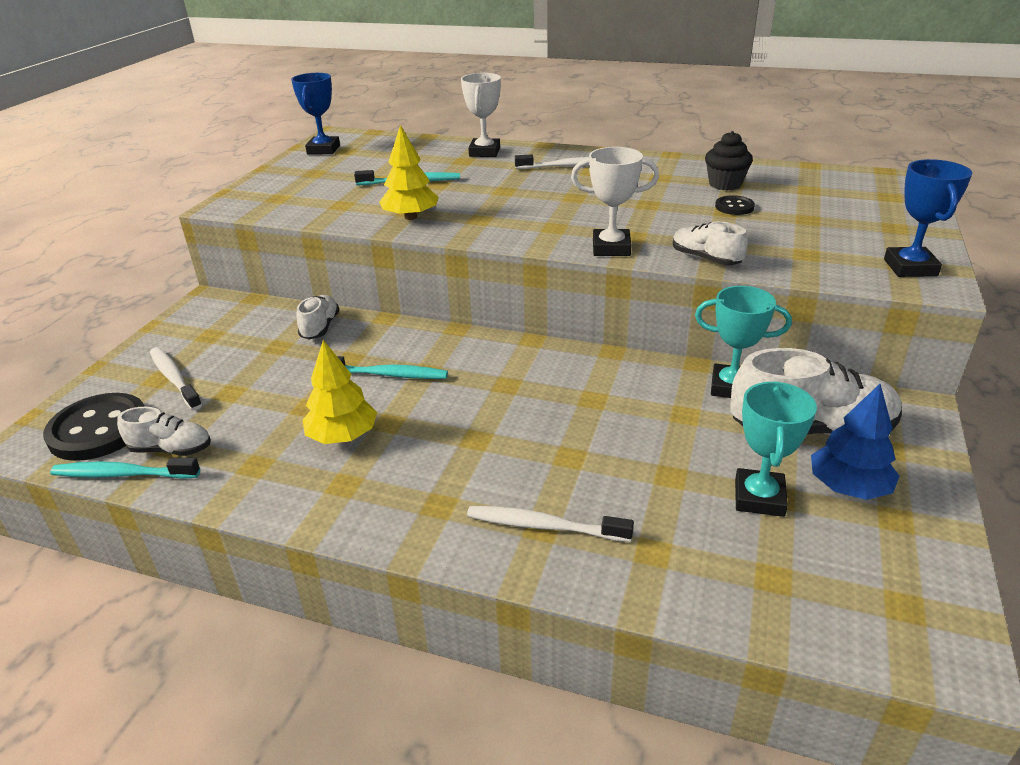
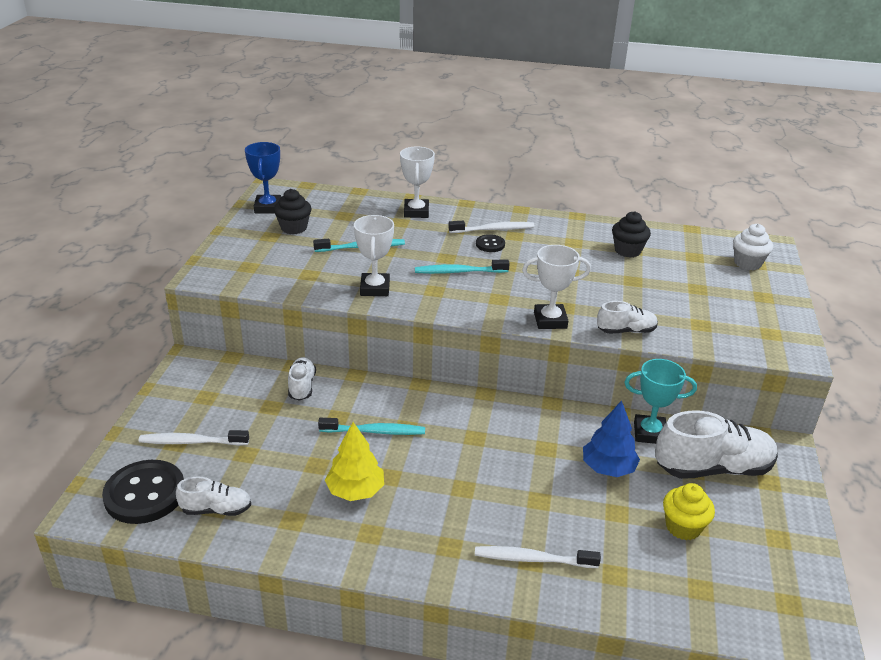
camera: 10 degrees left, 0 degrees up
turquoise toothbrush [50,458,200,479] -> turquoise toothbrush moved to [415,260,510,274]
white toothbrush [150,347,202,410] -> white toothbrush turned 45 degrees counterclockwise [139,430,249,445]
yellow tree [379,125,439,220] -> white trophy [354,215,394,296]
white shoe [673,221,748,265] -> white shoe turned 135 degrees clockwise [597,301,658,334]
black button [715,195,755,215] -> black button moved to [476,234,505,252]
turquoise trophy [735,381,817,517] -> yellow cupcake [663,483,715,540]
blue tree [811,384,900,500] -> blue tree moved to [583,400,640,477]
blue trophy [884,159,972,277] -> none
none -> black cupcake [274,189,311,234]
none -> white cupcake [733,224,773,270]

